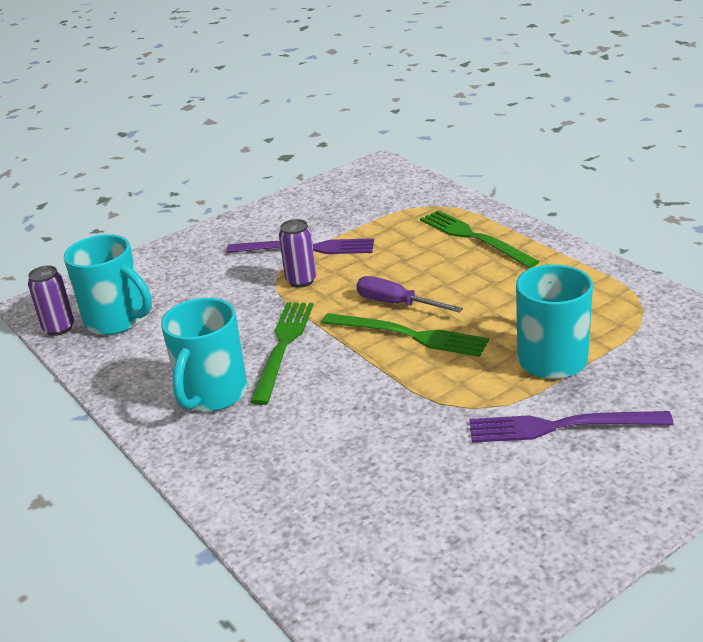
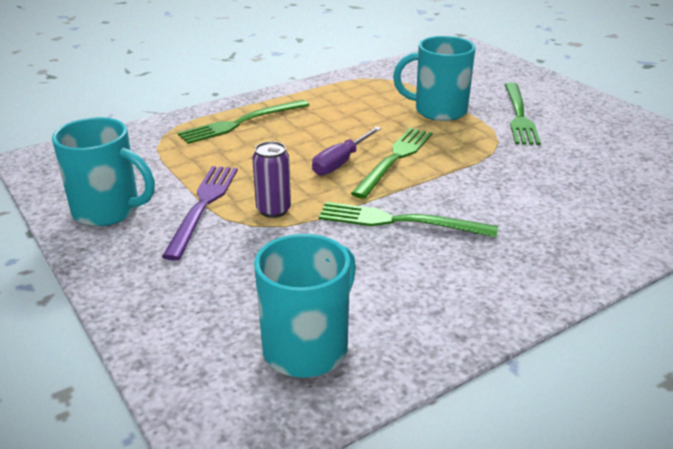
camera: 90 degrees left, 0 degrees up
purple can [28,266,74,336] -> none
turquoise mug [161,298,247,412] -> turquoise mug moved to [52,117,155,226]
purple fork [469,411,673,443] -> green fork [505,82,541,145]

